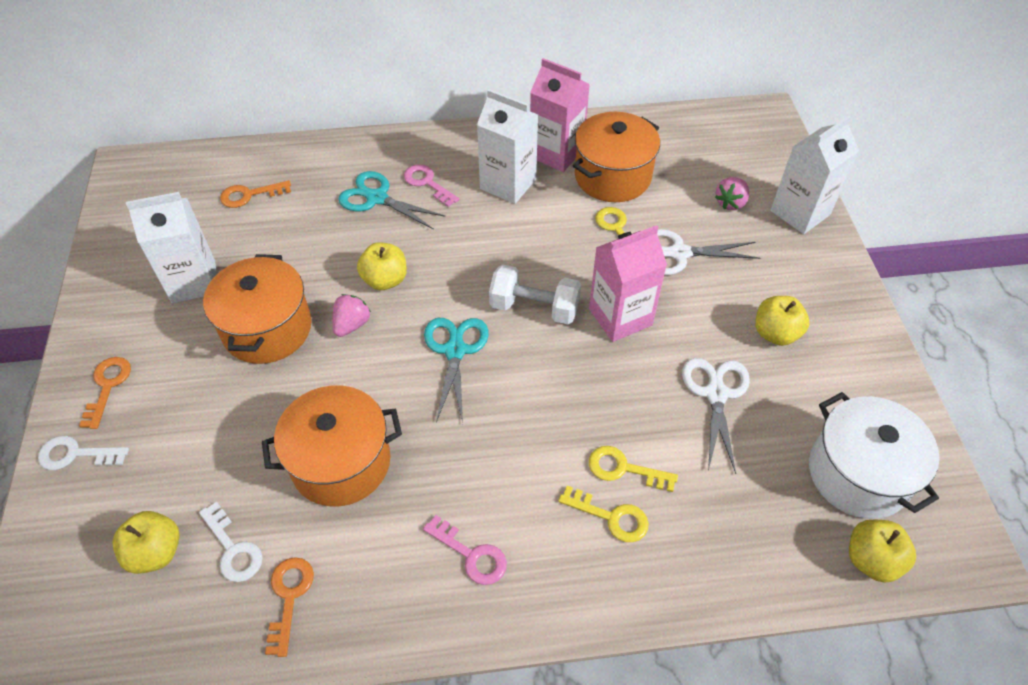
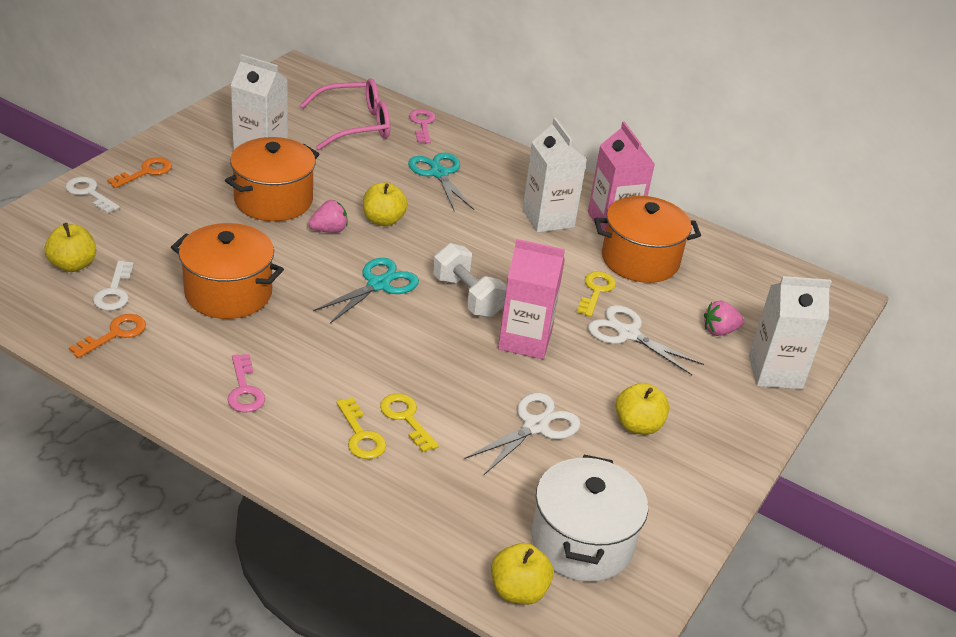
camera: 35 degrees right, 15 degrees down
orange key [220,181,291,208] -> pink glasses [300,78,390,150]
pink key [404,164,459,207] -> pink key moved to [409,109,436,143]

